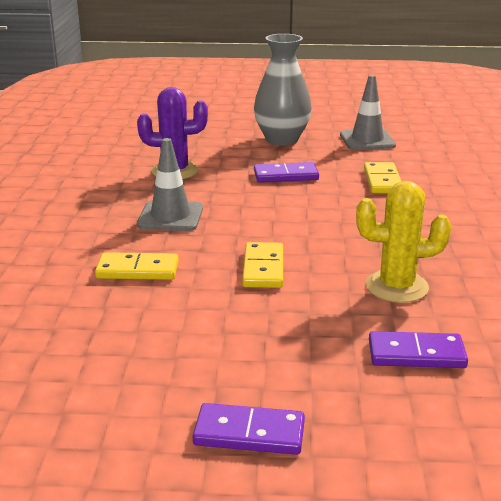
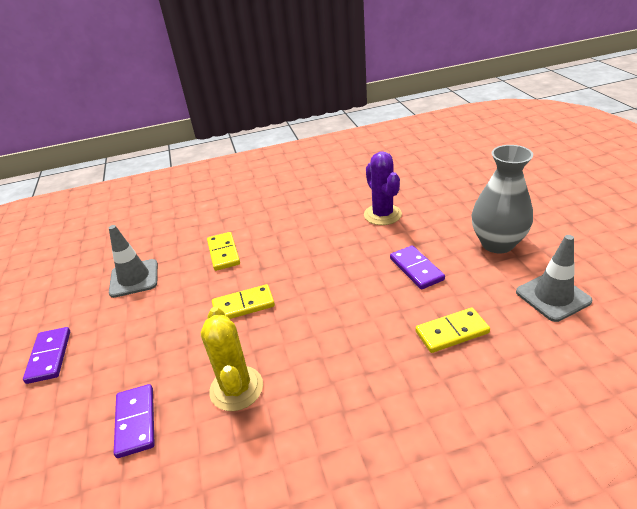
camera: 75 degrees right, 10 degrees up
grey traffic cone [137,138,203,231] -> grey traffic cone moved to [109,225,158,298]

